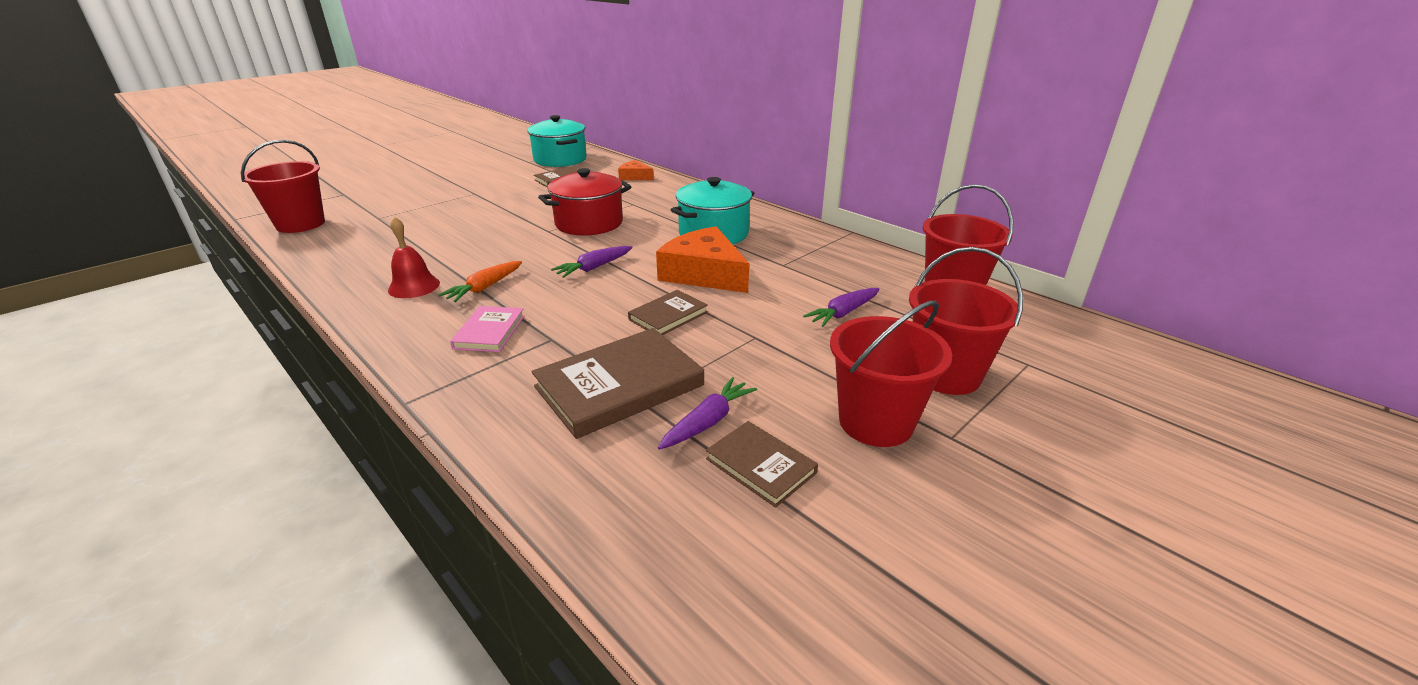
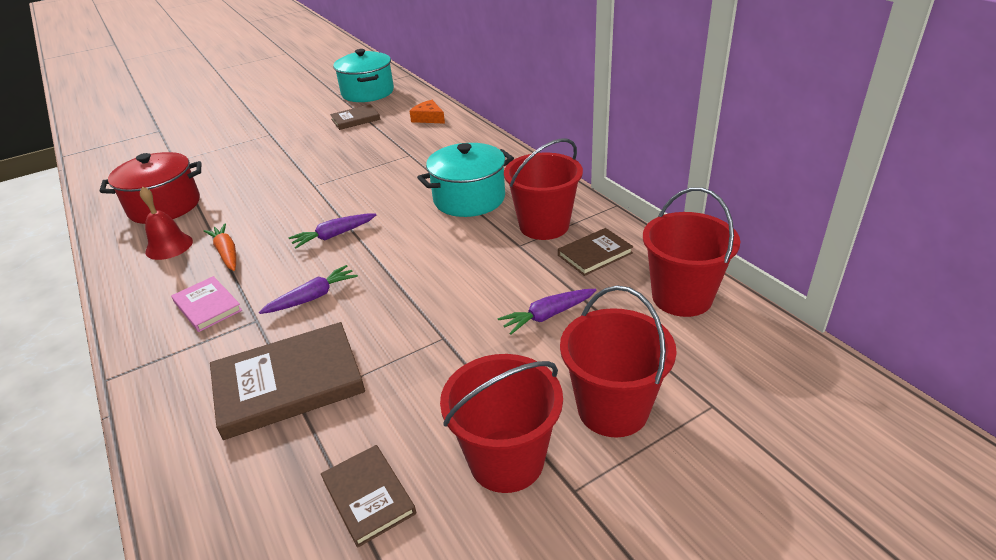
camera: 15 degrees right, 5 degrees up
red bucket [241,140,325,233] -> red bucket moved to [504,138,583,240]
orange carrot [439,261,522,302] -> orange carrot turned 105 degrees clockwise [204,224,236,271]
pink book [450,306,525,352] -> pink book turned 60 degrees counterclockwise [171,276,242,332]
red pot [538,168,631,236] -> red pot moved to [100,152,201,224]
brown book [628,290,708,335] -> brown book moved to [558,228,633,276]
orange cheese [656,227,749,293] -> none
purple carrot [658,377,757,450] -> purple carrot moved to [259,265,358,314]

